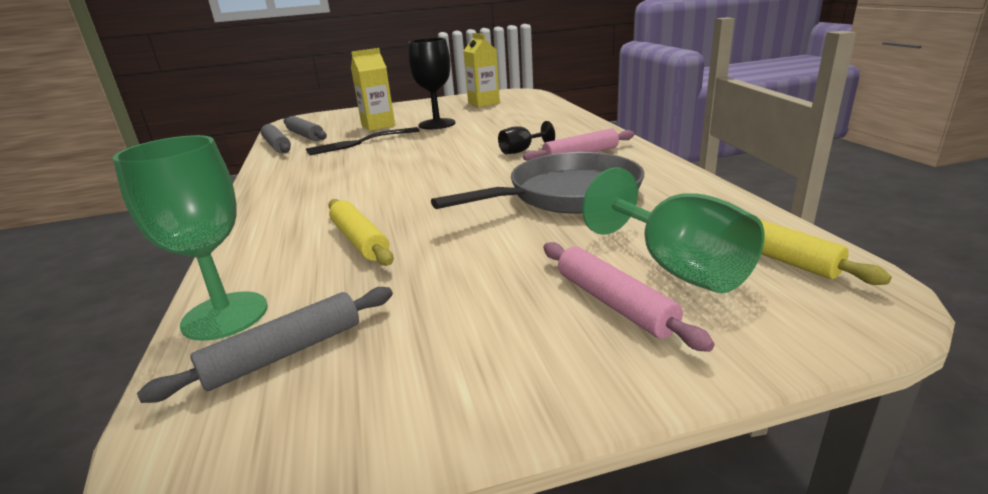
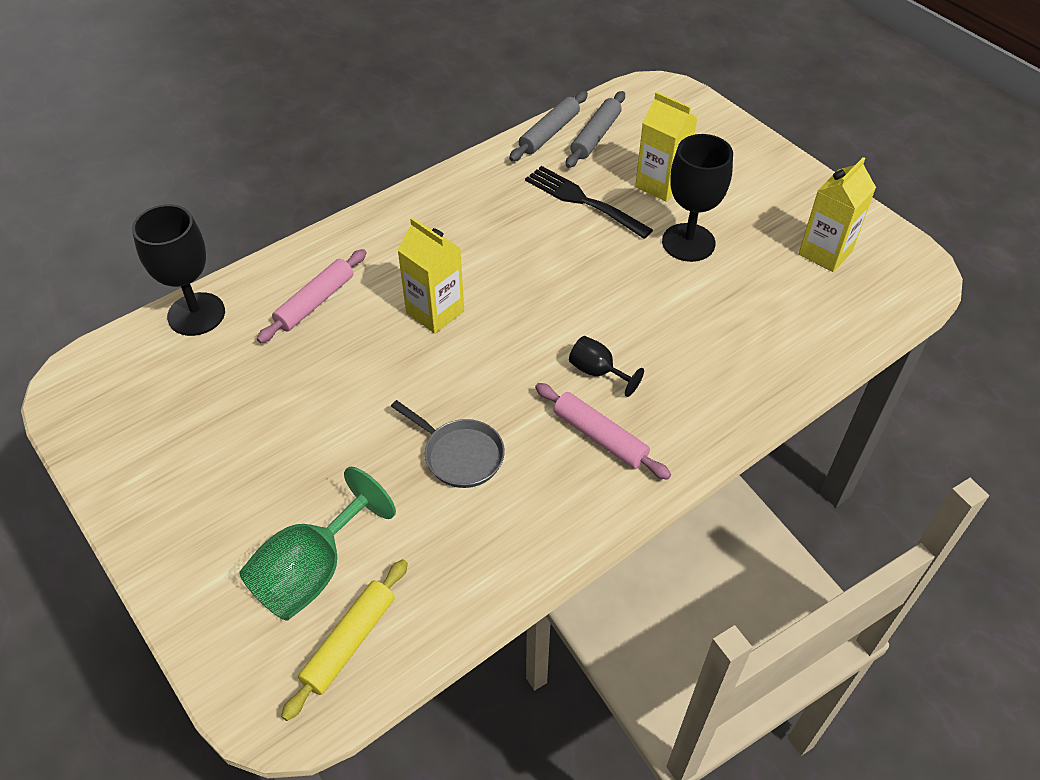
camera: 65 degrees right, 25 degrees up
green goblet [113,135,268,341] -> black goblet [132,204,225,336]
grey rolling pin [137,287,393,403] -> none
yellow rolling pin [328,199,394,266] -> none
grey pan [431,152,644,214] -> grey pan [391,400,505,488], size x0.55
pink rolling pin [544,242,714,352] -> pink rolling pin moved to [257,249,366,343]
none -> yellow carton [398,217,464,334]

